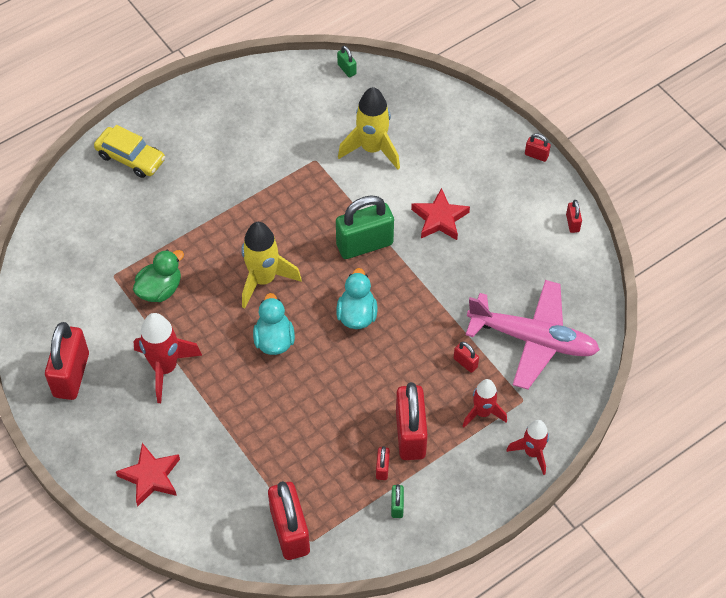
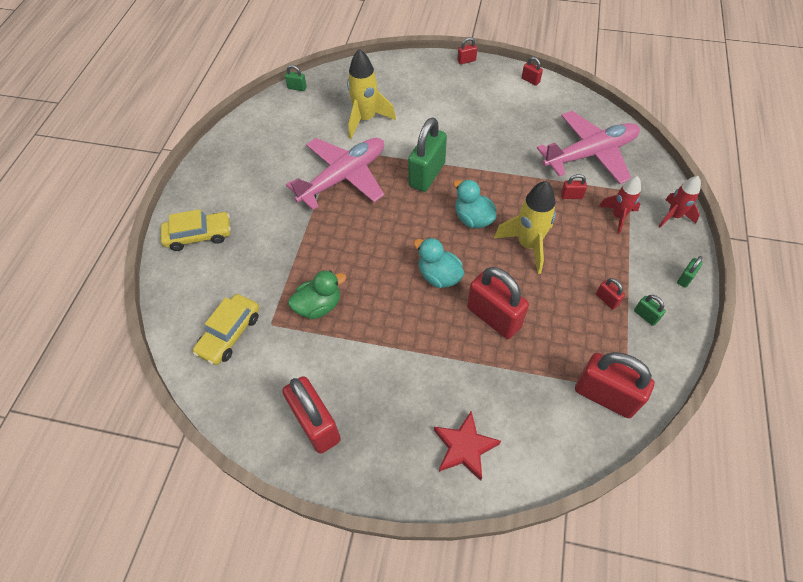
camera: 40 degrees left, 0 degrees up
green duck [133,250,184,302] -> green duck turned 60 degrees clockwise [288,270,346,319]
red rocket [134,313,202,403] -> none
yellow rocket [242,222,301,309] -> yellow rocket moved to [494,181,556,274]
red padlock [396,382,428,460] -> red padlock moved to [467,267,529,339]
red star [411,188,470,240] -> none
none -> yellow car [193,294,259,365]
none -> pink plane [286,138,384,210]
none -> green padlock [677,256,703,288]

